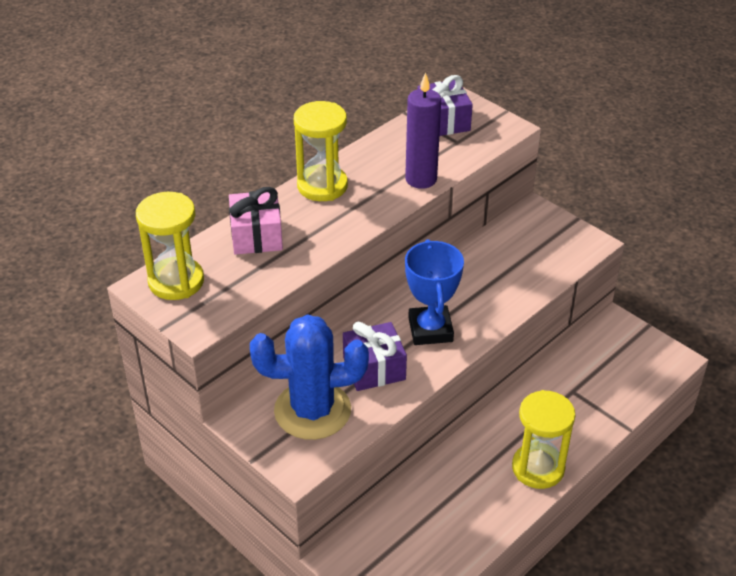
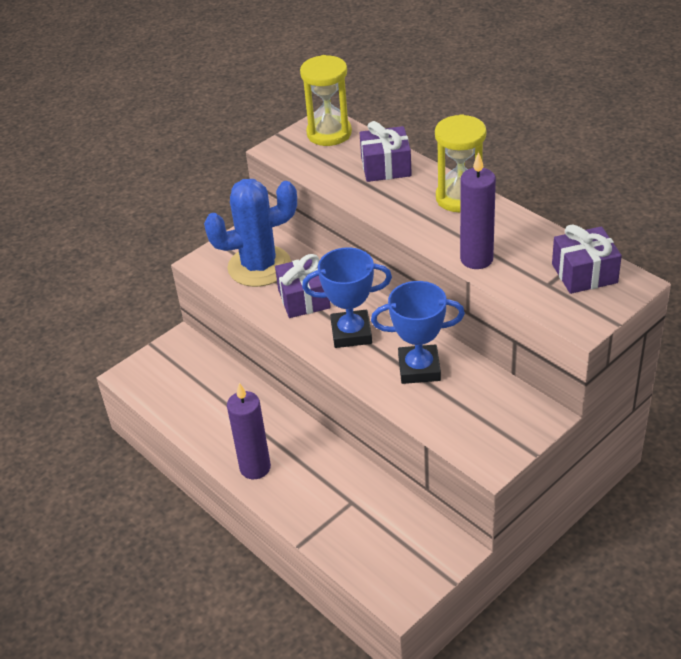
camera: 95 degrees right, 0 degrees up
pink gift [229,187,283,255] -> purple gift [360,121,412,182]
blue cactus [250,314,369,440] -> blue cactus turned 75 degrees clockwise [204,179,297,287]
yellow hourglass [512,390,576,489] -> purple candle [227,383,271,479]
none -> blue trophy [371,281,465,384]

